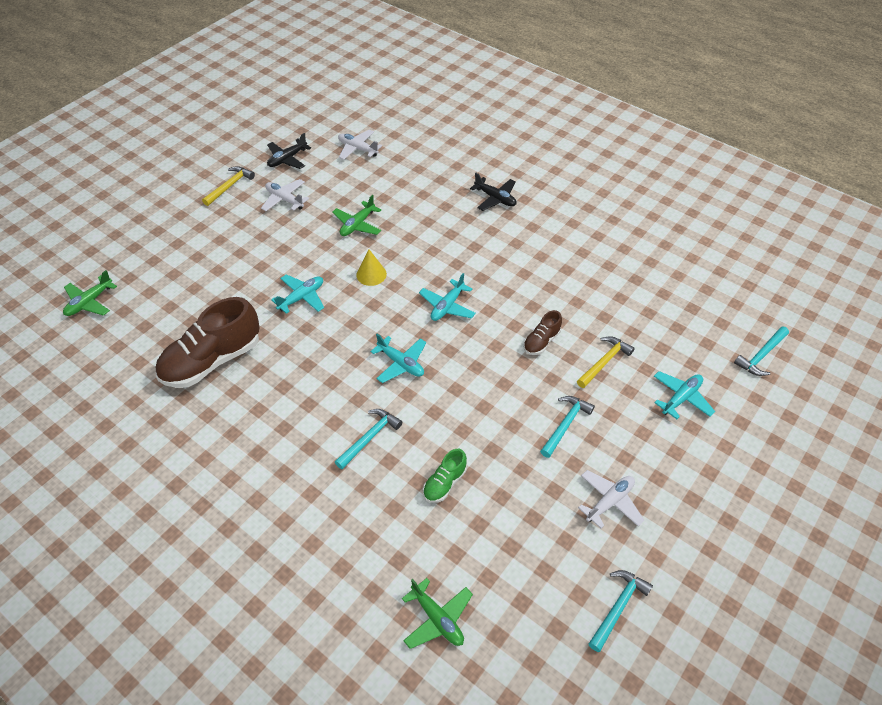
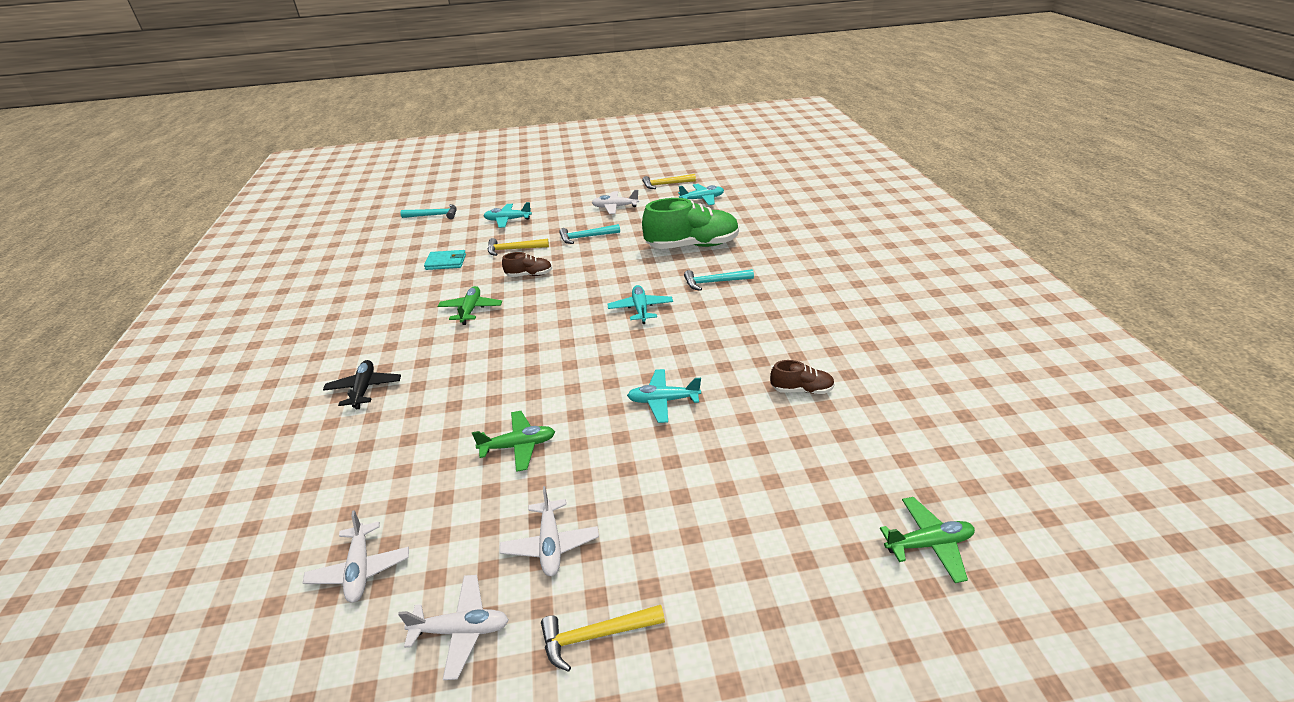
camera: 135 degrees left, 15 degrees down
brown shoe [155,297,259,388] -> brown shoe [770,360,835,394], size x0.47
black plane [267,133,311,169] -> white plane [398,575,509,680]
yellow cone [356,249,387,286] -> none
green plane [402,578,473,649] -> green plane moved to [438,286,502,325]
turquoise plane [419,273,476,321] -> turquoise plane moved to [678,184,724,205]
green shoe [423,449,467,503] -> green shoe [642,198,739,249], size x2.11
turquoise hammer [589,570,653,652] -> yellow hammer [642,174,696,189]
none -> turquoise wallet [424,250,466,270]

